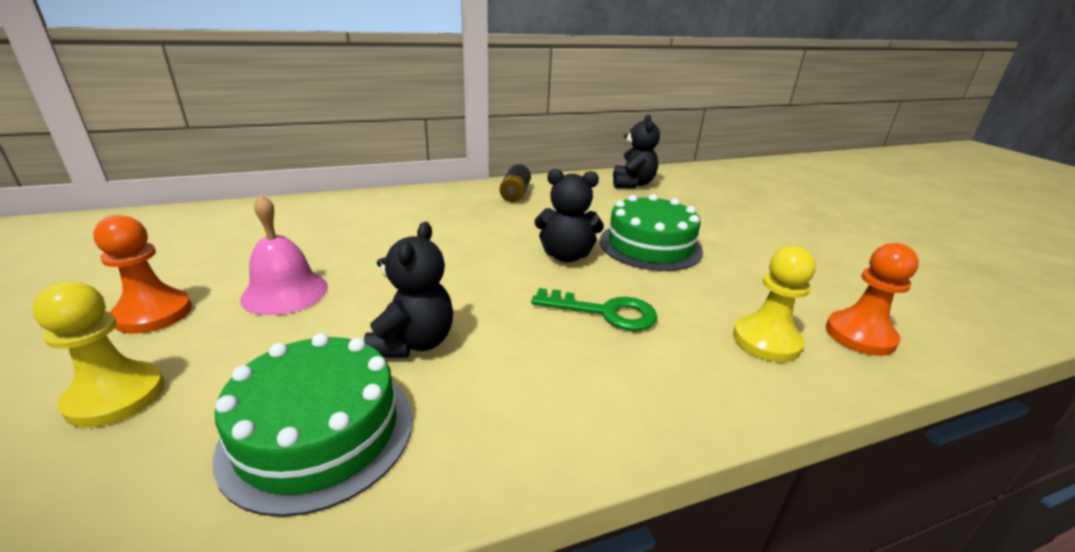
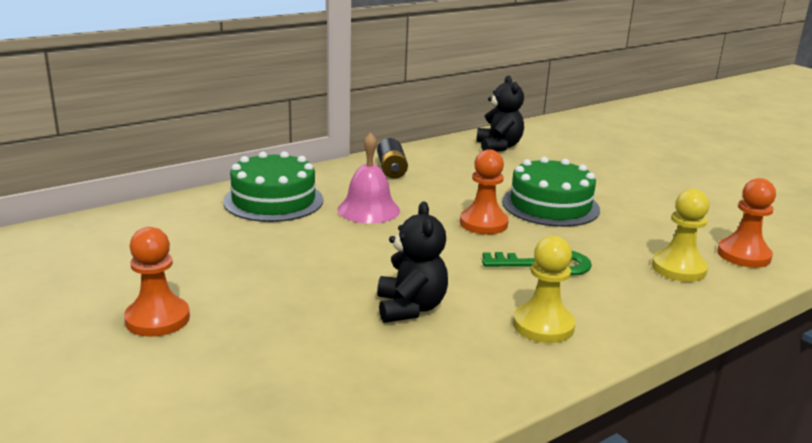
camera: 15 degrees left, 5 degrees down
yellow pawn [32,281,165,428] -> yellow pawn moved to [513,236,575,343]
green cake [213,333,413,517] -> green cake moved to [223,151,323,222]
pink bell [240,194,328,315] -> pink bell moved to [338,132,400,223]
black teddy bear [534,169,604,262] -> orange pawn [460,149,509,235]

